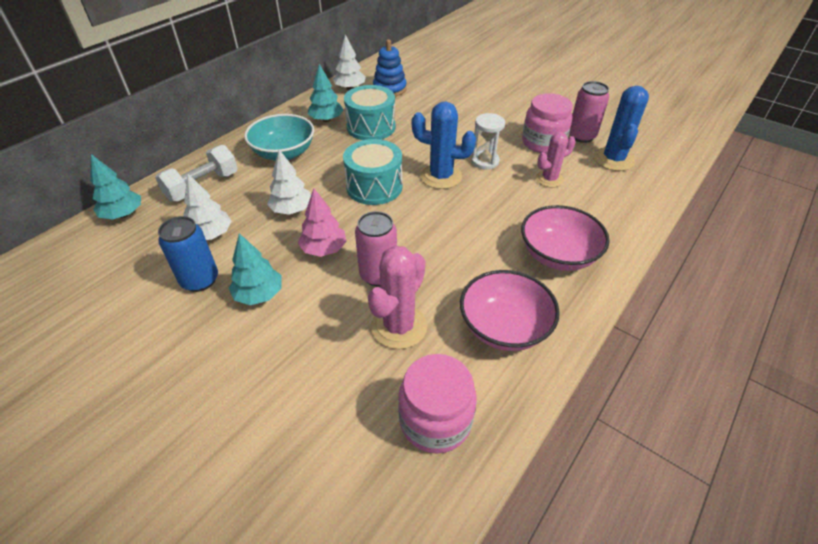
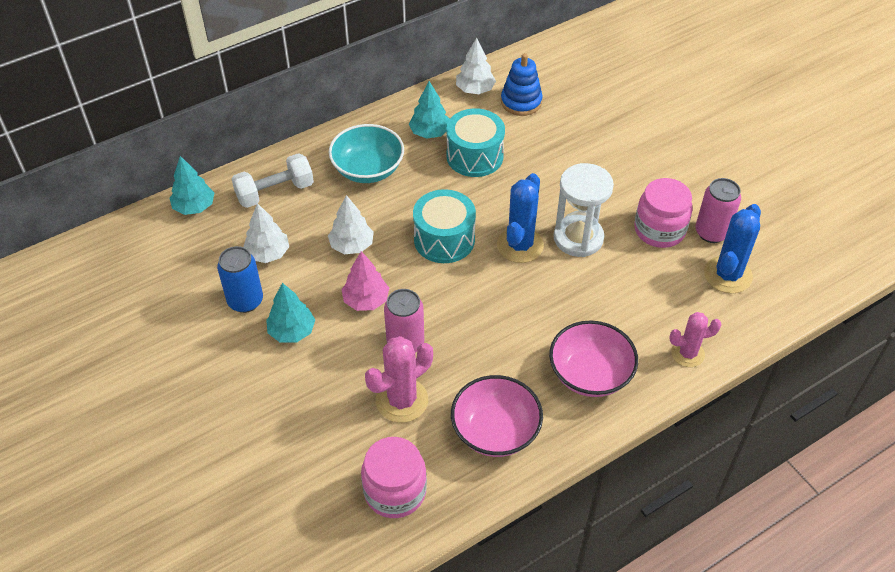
camera: 20 degrees right, 5 degrees up
blue cactus [412,101,476,189] -> blue cactus turned 75 degrees clockwise [497,173,544,263]
white hourglass [471,113,505,170] -> white hourglass [553,163,614,257], size x1.55
pink cactus [536,132,576,188] -> pink cactus moved to [669,312,722,367]

